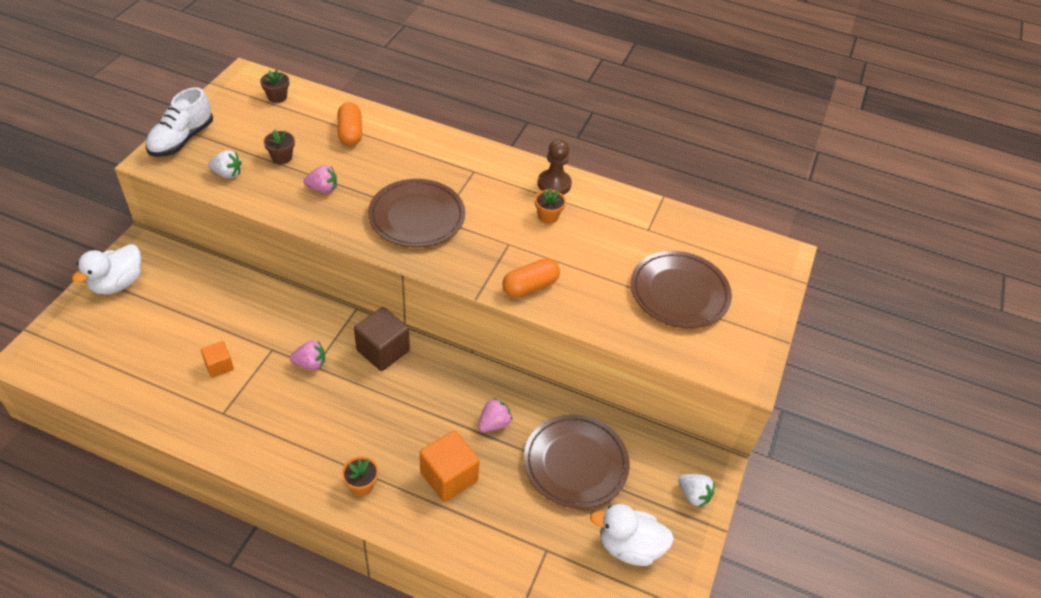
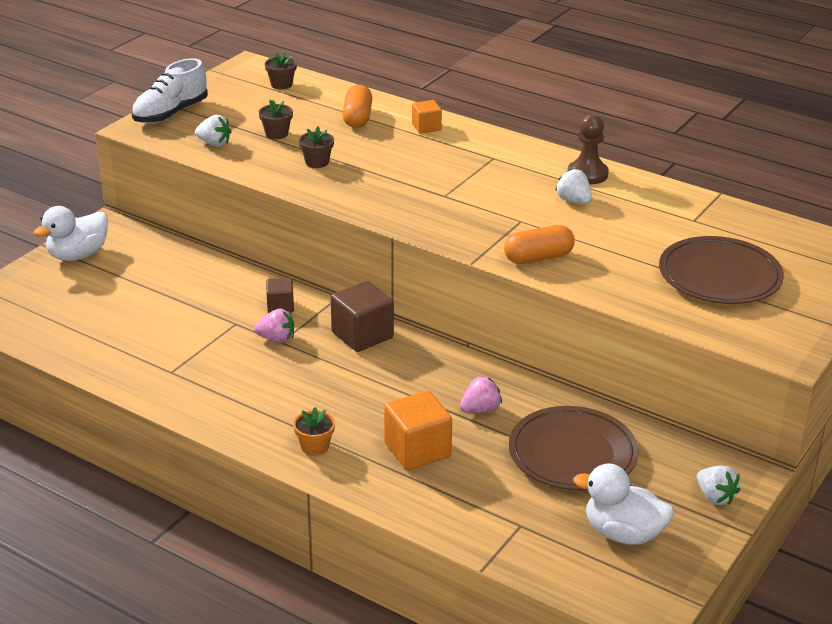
camera: 15 degrees right, 15 degrees down
orange cube [201,341,234,378] -> orange cube moved to [412,100,442,134]
pink strawberry [304,165,337,194] -> brown flower pot [299,126,334,168]
brown plate [368,179,465,247] -> none
orange flower pot [535,188,566,224] -> white strawberry [555,169,592,204]
none -> brown cube [266,278,294,313]

